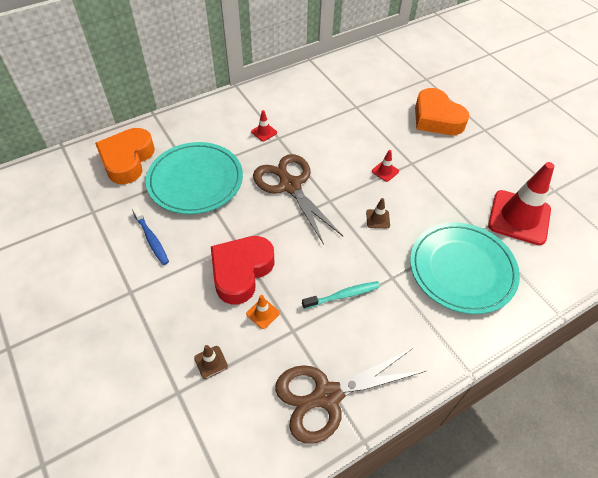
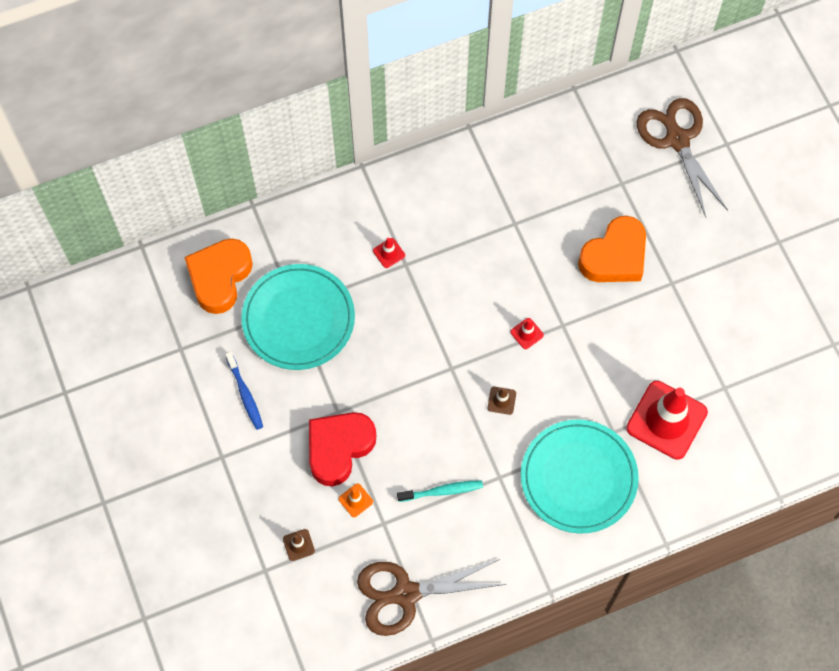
camera: 10 degrees right, 15 degrees up
brown scissors [253,154,343,244] -> brown scissors moved to [636,98,728,217]
orange heart [415,88,470,135] -> orange heart turned 105 degrees counterclockwise [578,216,646,282]

